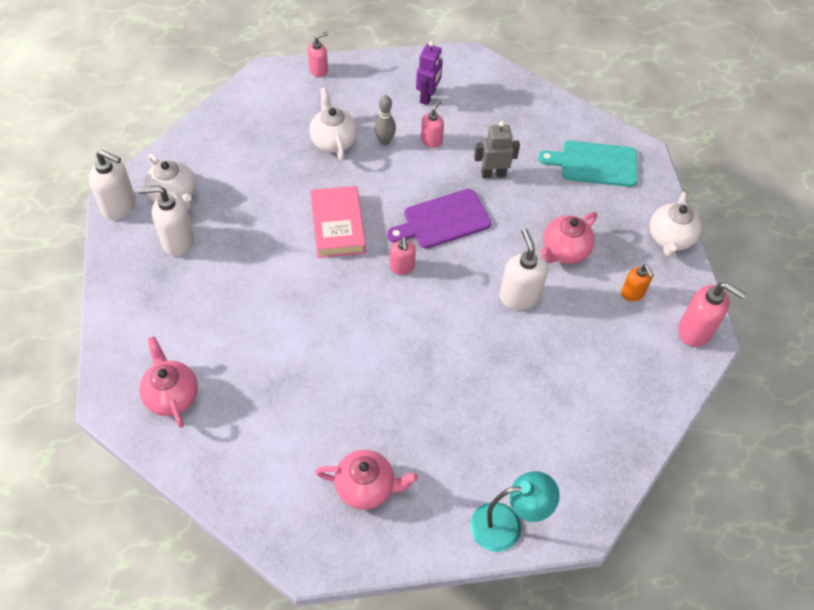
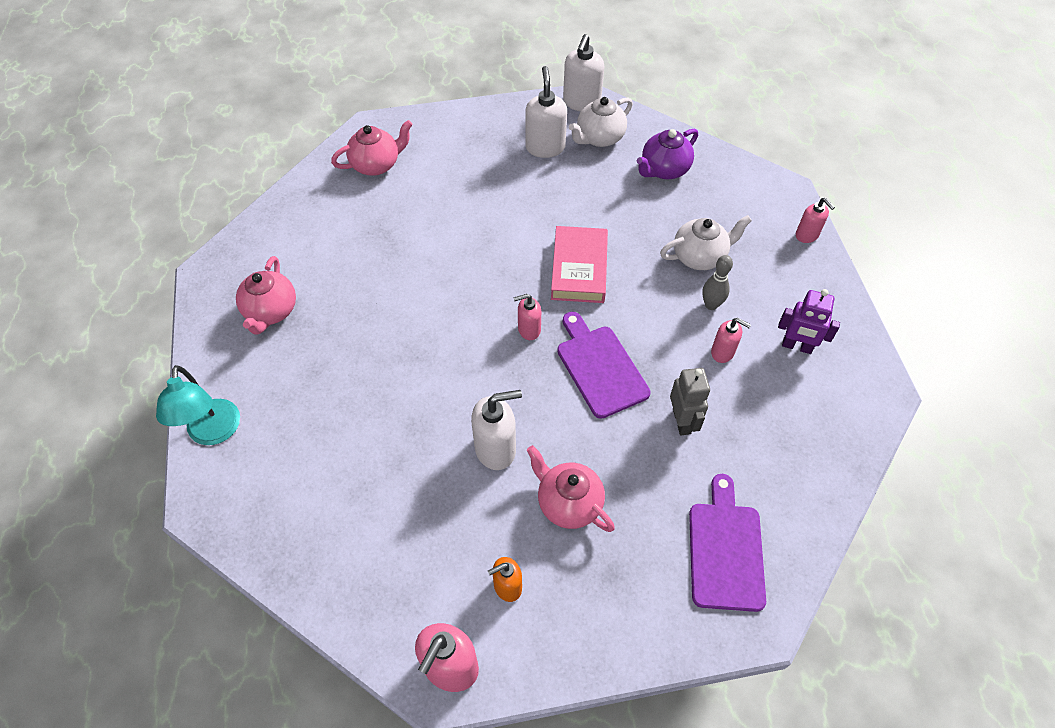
camera: 90 degrees right, 0 degrees up
pink book [310,186,366,258] -> pink book turned 75 degrees counterclockwise [551,226,608,303]
turquoise cutting board [538,140,637,187] -> purple cutting board [689,474,766,612]
white teapot [650,192,701,257] -> none
none -> purple teapot [637,129,698,179]

